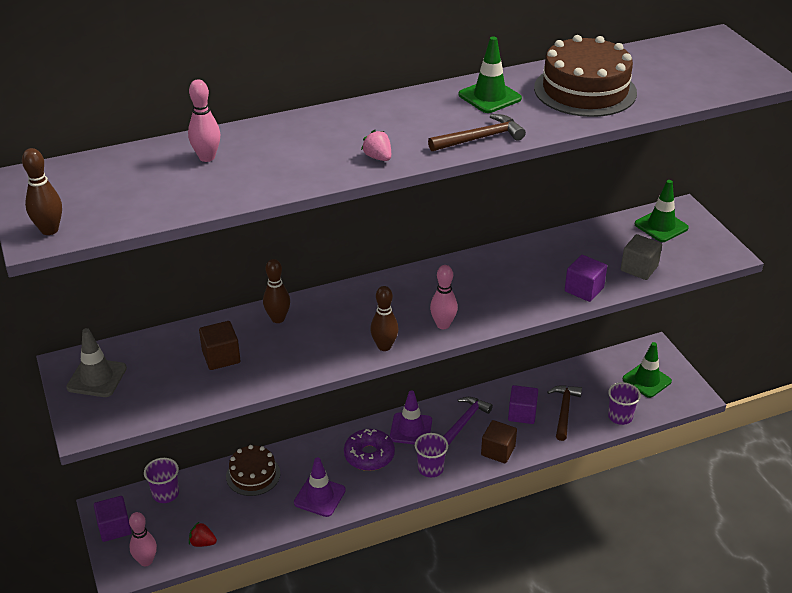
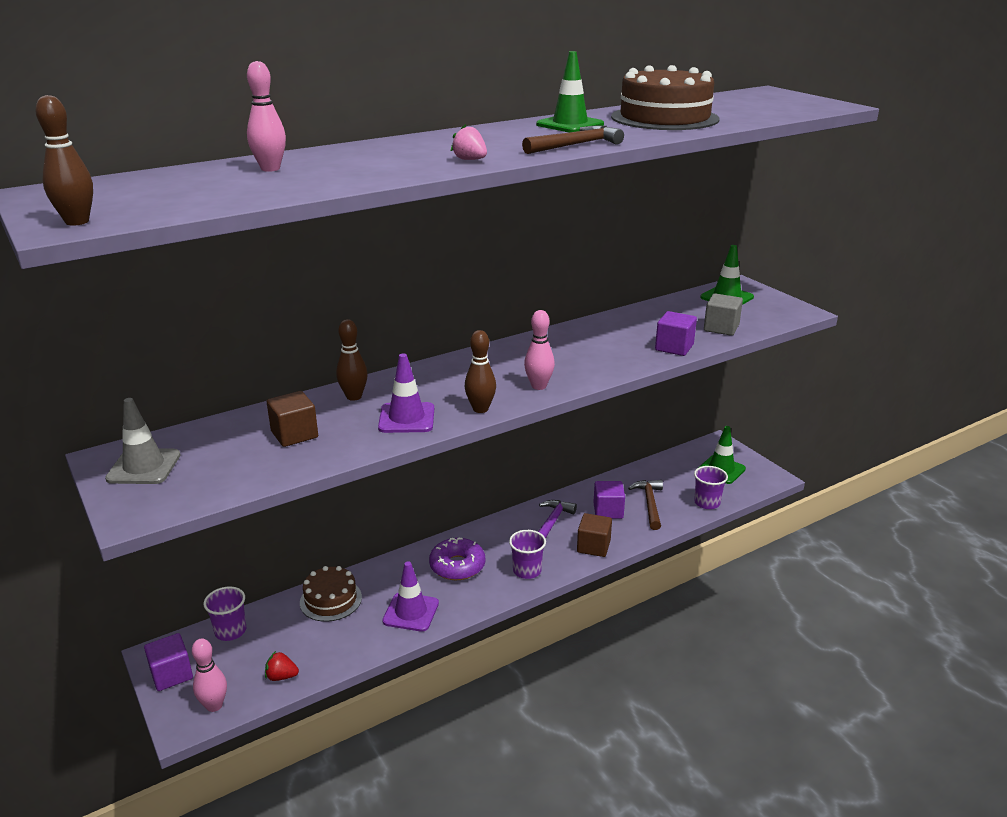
camera: 10 degrees left, 10 degrees down
purple traffic cone [390,391,432,444] -> purple traffic cone moved to [378,354,434,433]

